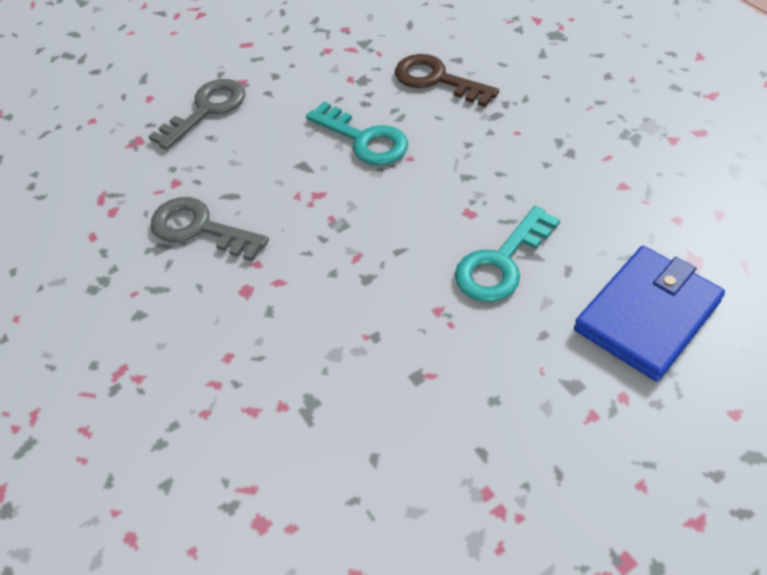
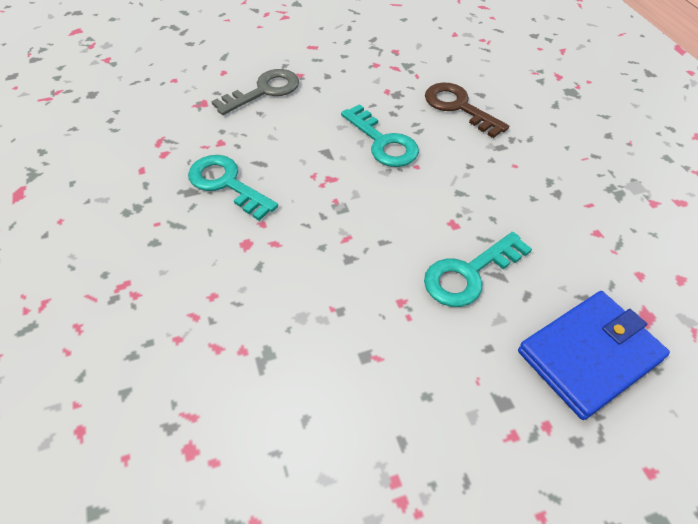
camera: 10 degrees right, 0 degrees up
grey key [151,197,269,261] -> turquoise key [188,155,278,221]

